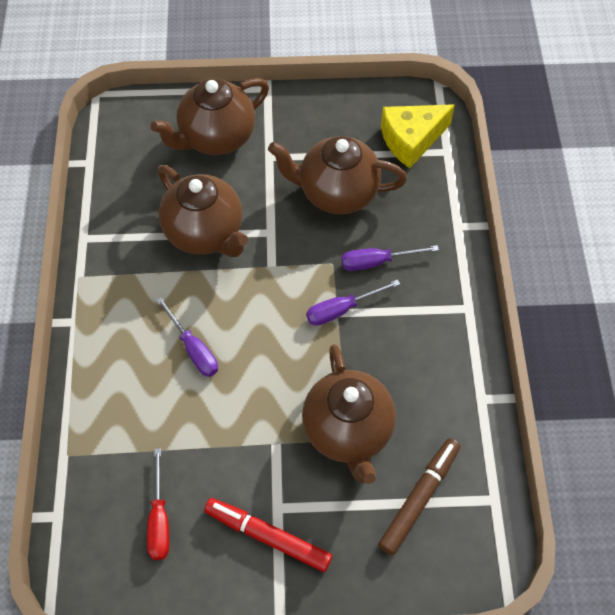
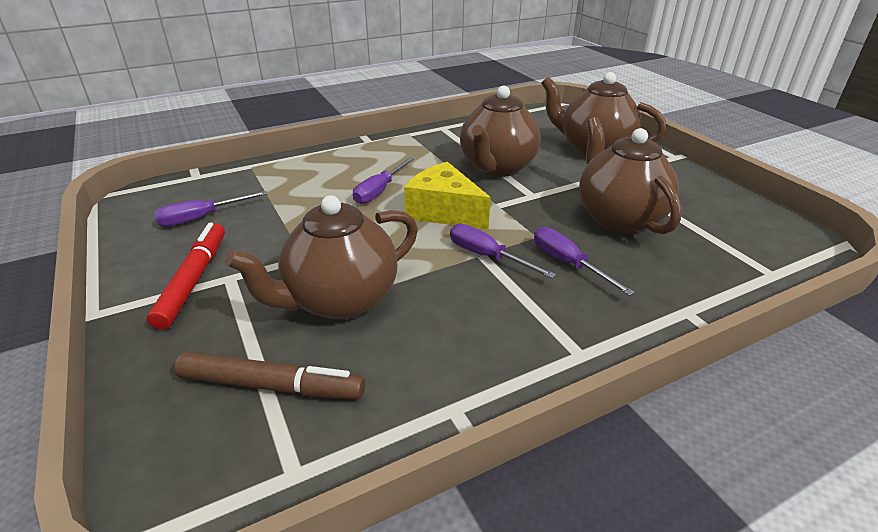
camera: 65 degrees right, 25 degrees down
red screwdriver [147,448,169,560] -> purple screwdriver [154,191,268,227]
yellow cheese [381,104,455,168] -> yellow cheese moved to [404,162,491,230]

